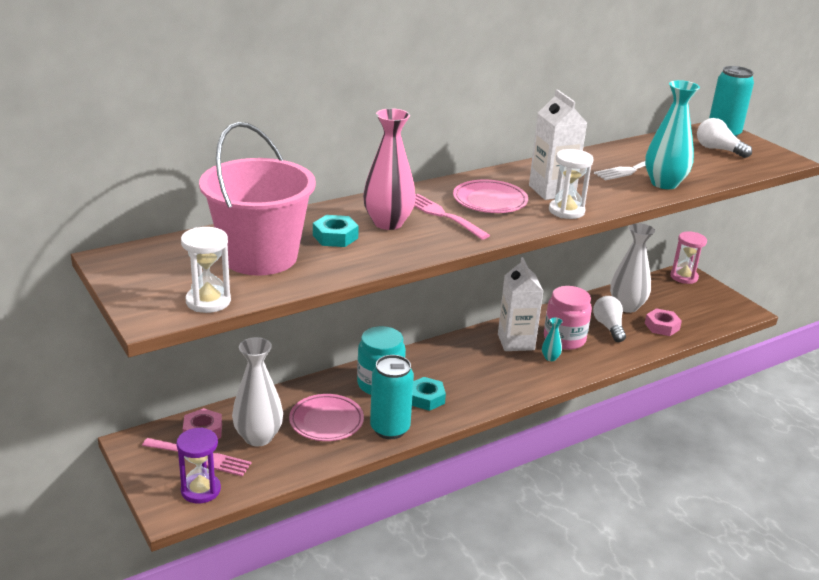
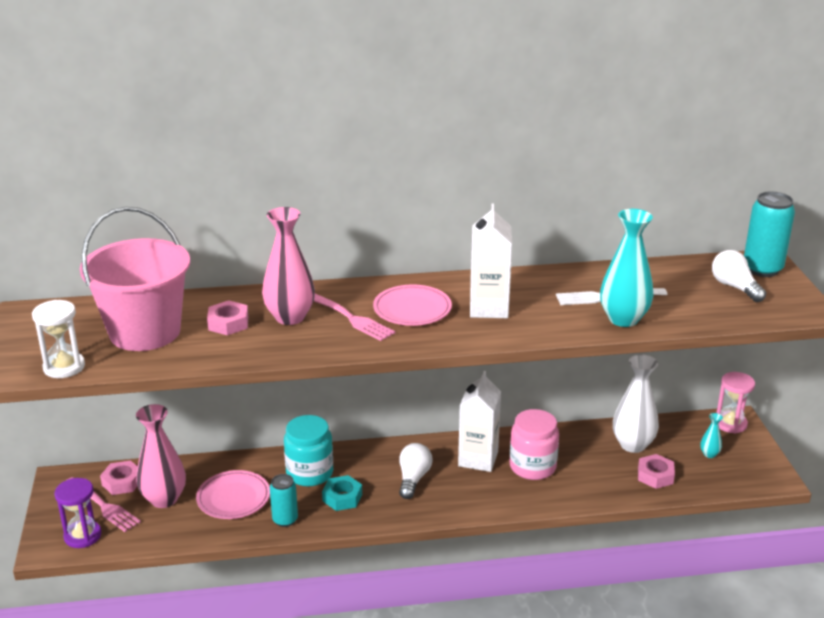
camera: 25 degrees right, 0 degrees up
white vase [232,337,283,446] -> pink vase [136,404,186,508]
turquoise nut [313,215,359,247] -> pink nut [207,300,248,335]
turquoise can [370,355,414,439] -> turquoise can [270,474,298,527], size x0.63
pink fork [414,194,490,240] -> pink fork turned 150 degrees clockwise [314,294,396,341]
turquoise vase [542,317,563,361] -> turquoise vase moved to [700,413,723,458]
white hourglass [549,149,594,219] -> none
white light bulb [593,296,626,342] -> white light bulb moved to [399,443,433,499]

